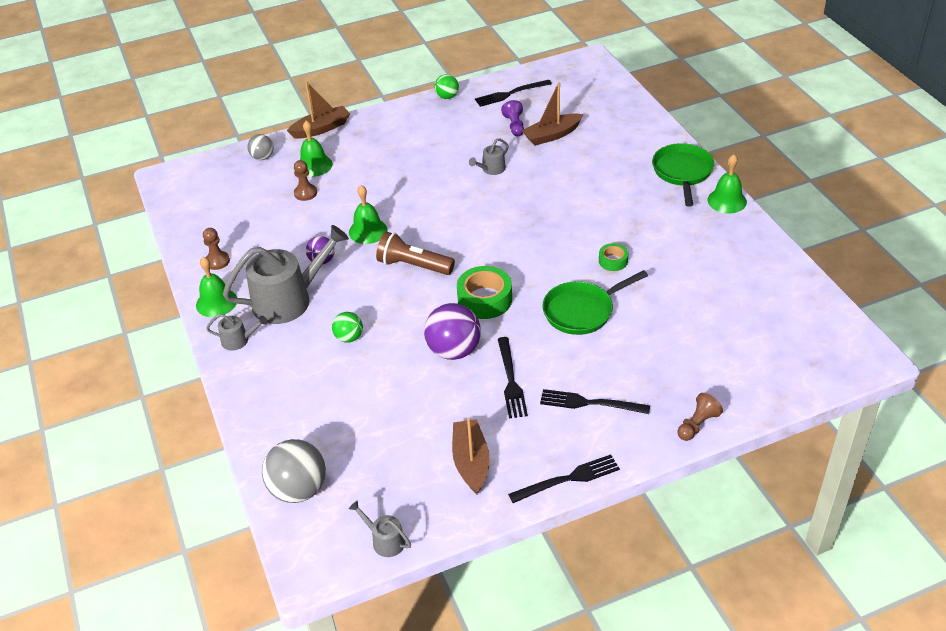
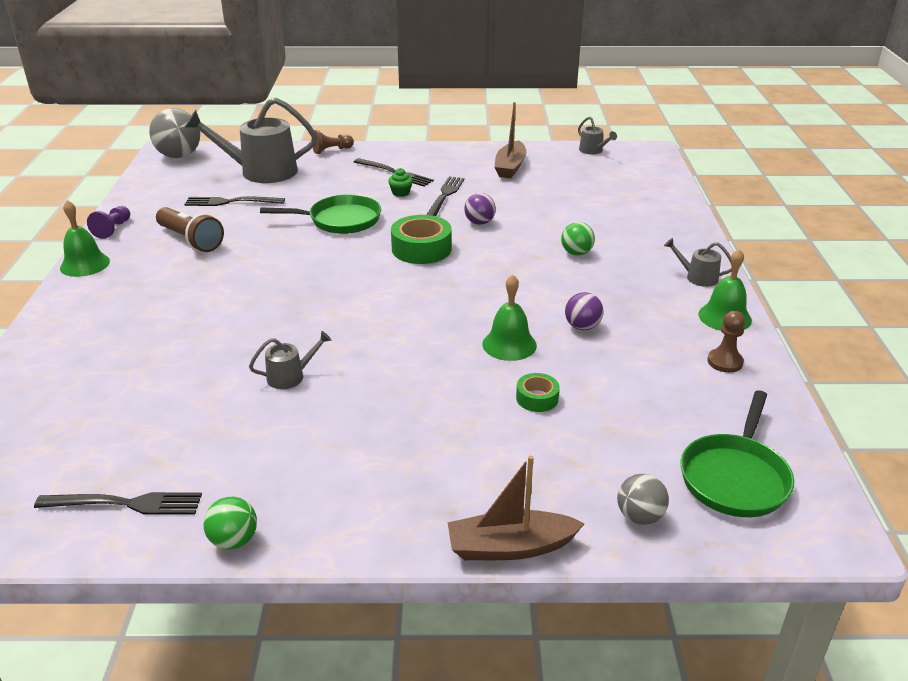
camera: 160 degrees left, 10 degrees down
grey watering can [223,225,349,324] -> grey watering can moved to [184,98,317,183]
grey ball [262,439,326,503] -> grey ball moved to [149,108,200,158]
brown pawn [294,160,317,201] -> none
green bell [300,120,333,177] -> none
brown flashlight [376,231,455,275] -> brown flashlight moved to [156,207,224,252]
purple ball [424,303,481,360] -> purple ball [464,193,496,225], size x0.56
purple pawn [501,100,524,136] -> purple pawn moved to [87,206,130,239]
black fork [508,454,620,503] -> black fork moved to [184,196,285,206]
brown boat [522,82,583,146] -> none
green tape [599,243,629,271] -> green tape moved to [516,373,560,412]
green pan [652,143,714,207] -> green pan moved to [681,390,794,517]
none -> green cupcake [388,168,413,197]

